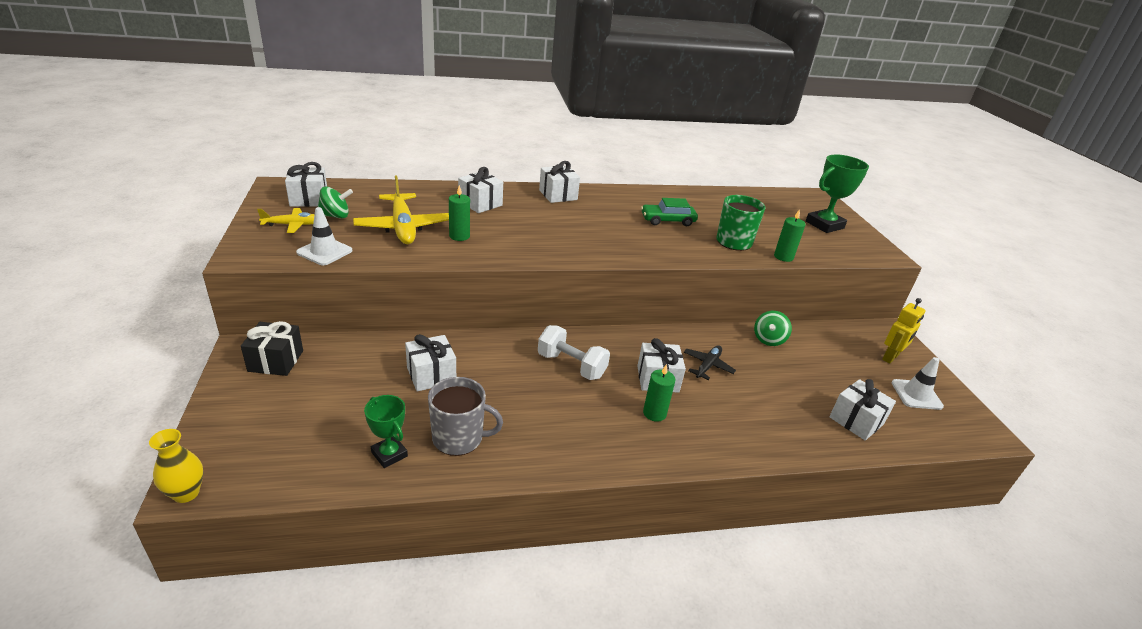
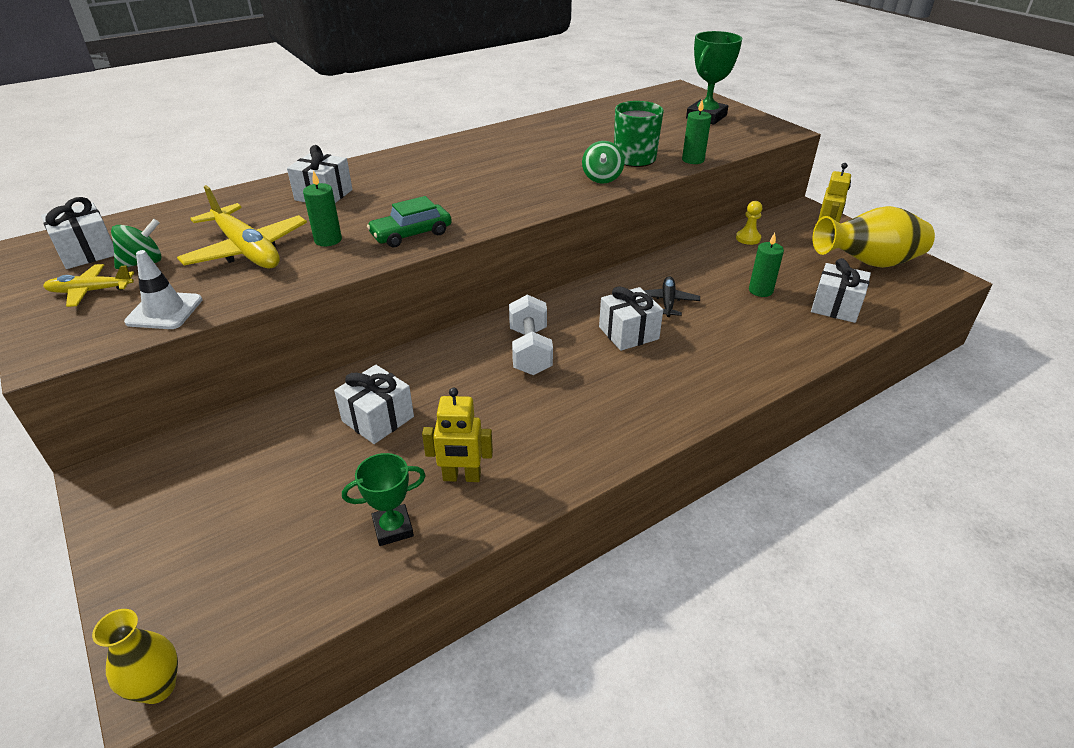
camera: 20 degrees left, 5 degrees up
black gift [241,321,303,376] -> none
yellow plane [257,208,315,233] -> yellow plane turned 150 degrees counterclockwise [43,264,134,307]
green trophy [364,395,408,468] -> green trophy turned 45 degrees counterclockwise [342,453,426,546]
grey mug [428,377,503,456] -> yellow robot [422,388,493,482]
white dumbbell [538,325,610,380] -> white dumbbell turned 75 degrees clockwise [509,294,553,375]
white gift [539,161,580,203] -> none
green car [641,198,698,226] -> green car moved to [367,196,452,247]
green candle [643,364,676,422] -> green candle moved to [749,233,784,297]
green spinning top [754,311,792,346] -> green spinning top moved to [582,141,624,184]
white traffic cone [891,357,944,410] -> yellow vase [813,206,935,268]
none -> yellow pawn [736,201,762,245]

